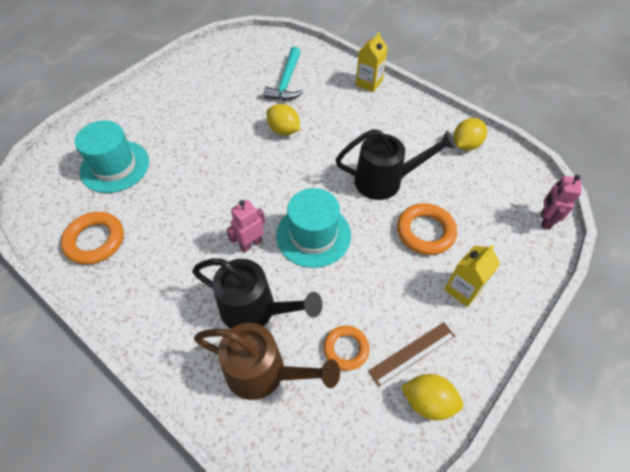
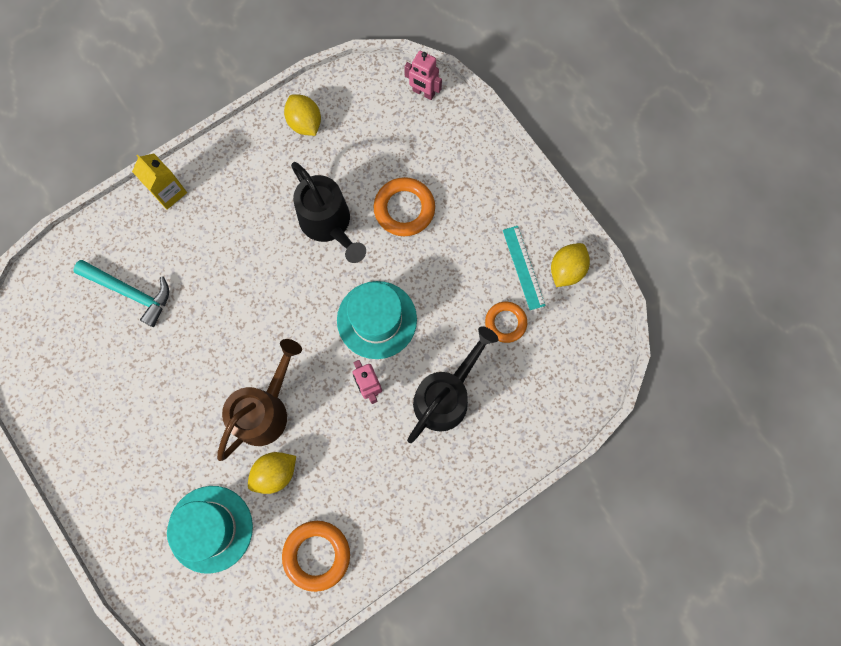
camera: 75 degrees left, 20 degrees up
brown watering can [194,323,340,400] -> brown watering can moved to [217,339,302,461]
yellow lemon [267,104,300,135] -> yellow lemon moved to [248,452,296,494]
black watering can [336,129,456,200] -> black watering can turned 135 degrees clockwise [291,162,366,263]
brown ruler [368,322,455,387] -> turquoise ruler [503,226,546,310]
yellow carton [444,245,500,307] -> none

